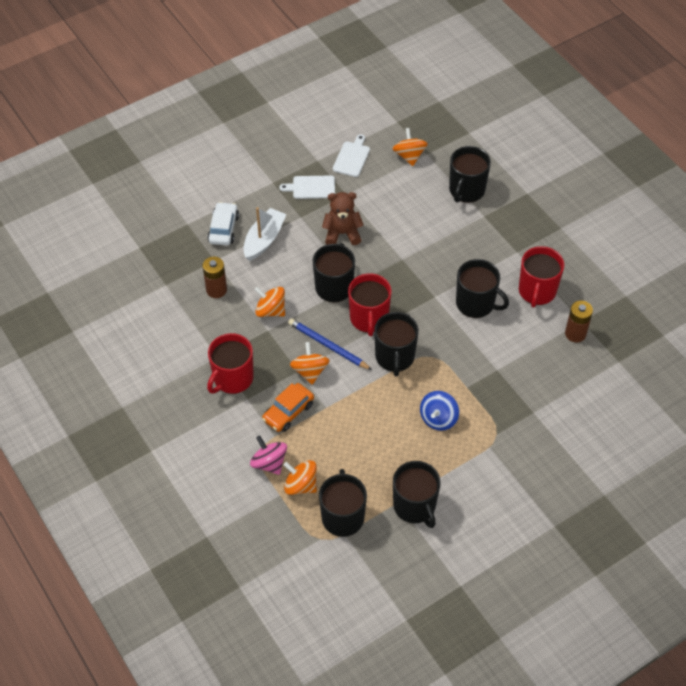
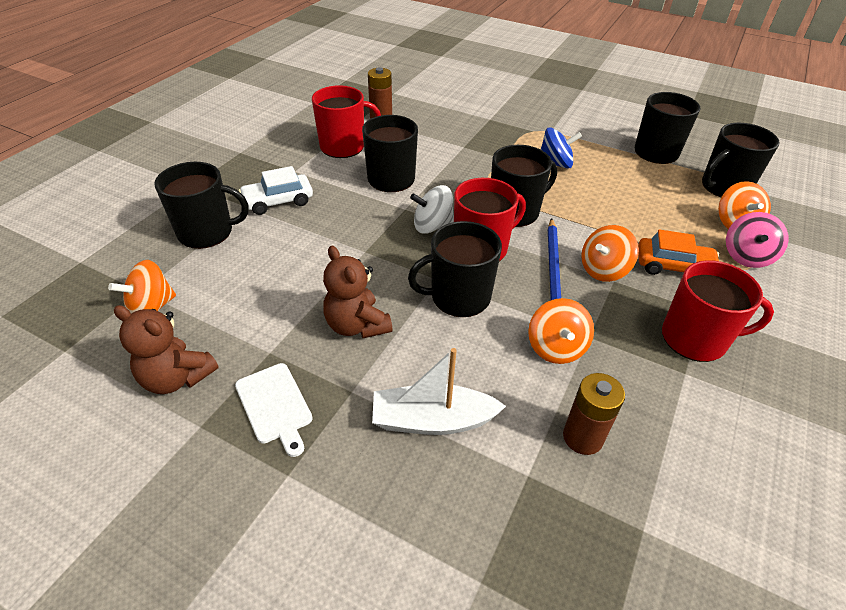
camera: 120 degrees left, 10 degrees down
white car [207,202,239,245] -> white car moved to [239,166,313,215]
white cutting board [333,134,370,177] -> brown teddy bear [114,305,219,394]
none -> white spinning top [410,185,454,234]

